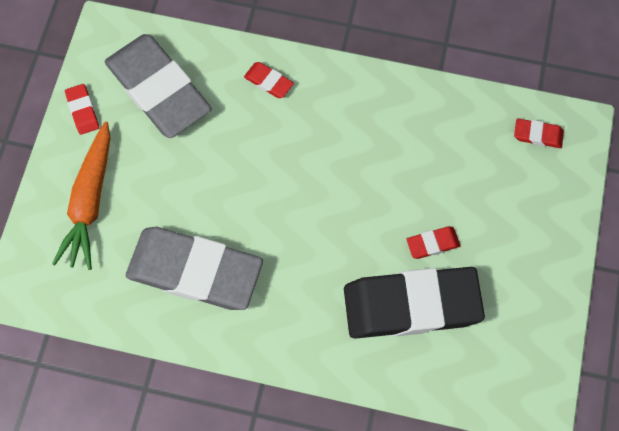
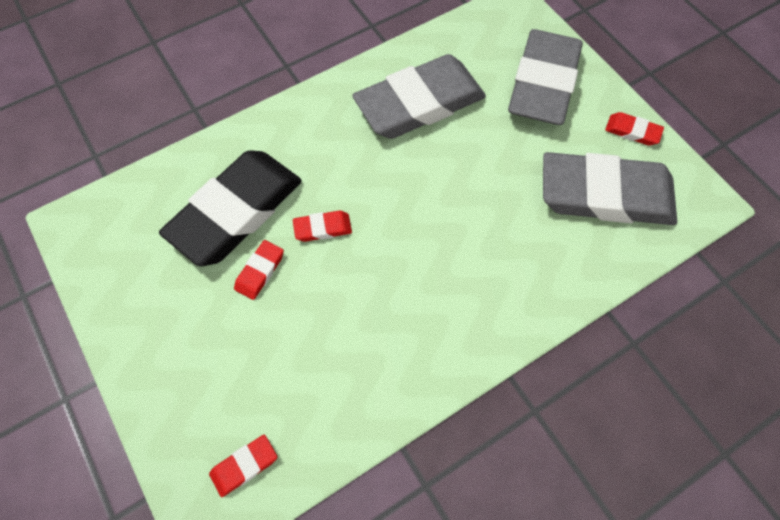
camera: 135 degrees right, 5 degrees down
orange carrot [52,121,111,270] -> grey eraser [508,29,583,125]
red eraser [244,62,294,98] -> red eraser moved to [293,211,352,242]

